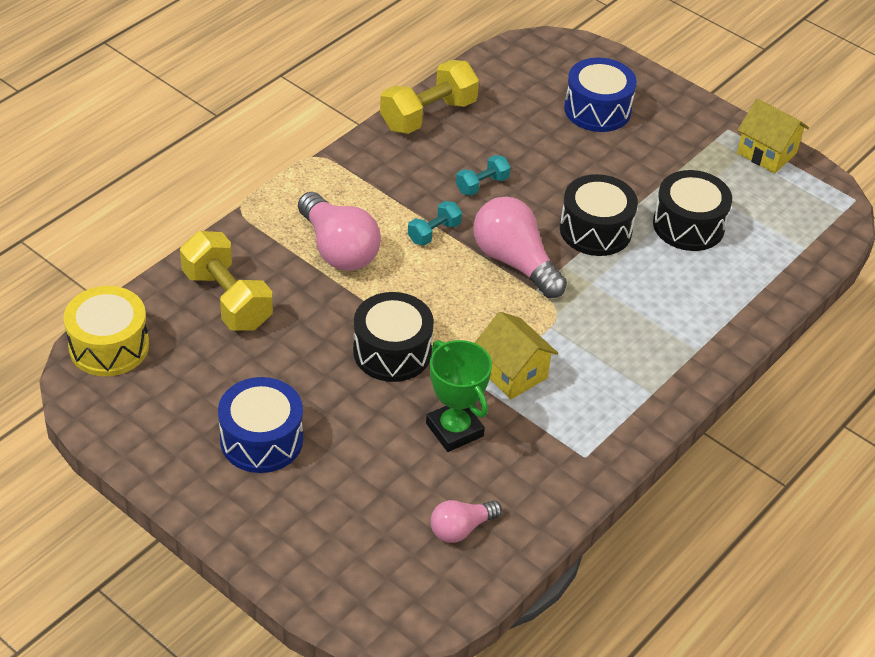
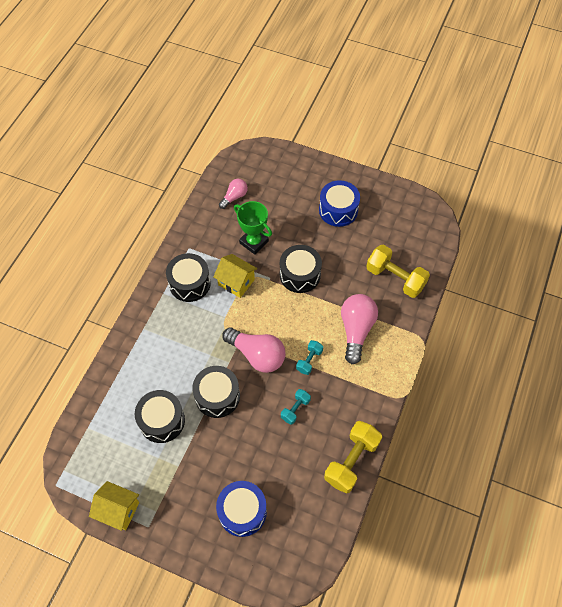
camera: 165 degrees right, 15 degrees up
yellow drum [63,286,149,376] -> none
pink light bulb [298,192,381,271] -> pink light bulb turned 60 degrees clockwise [341,294,378,364]
none -> black drum [166,253,211,302]

